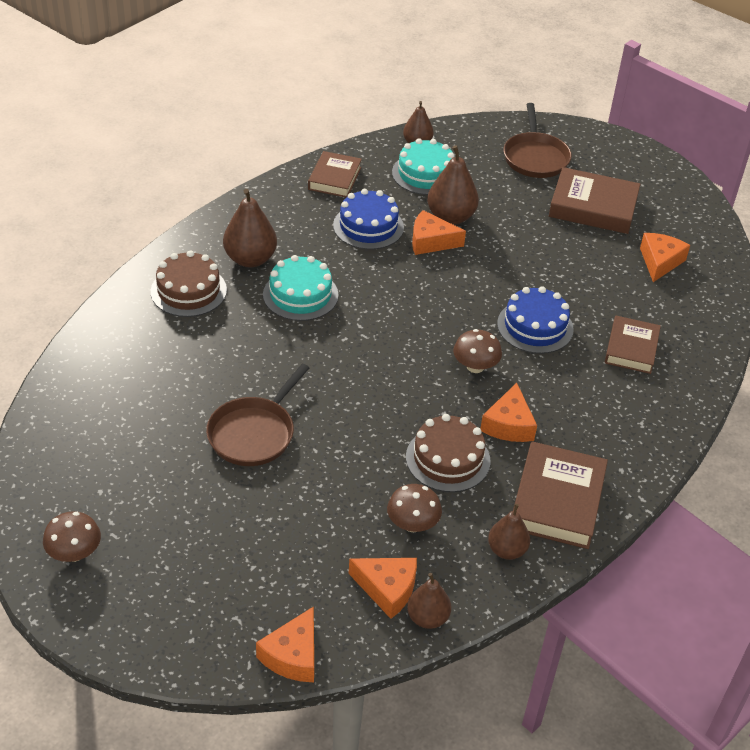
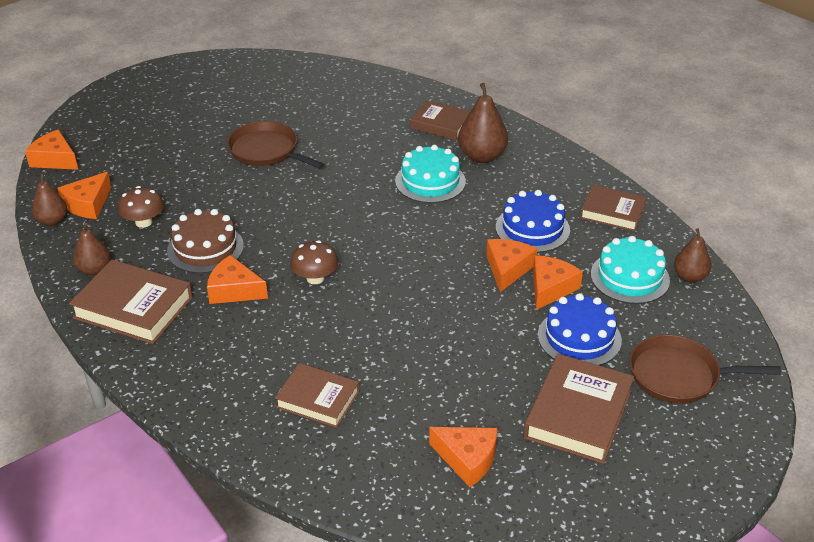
camera: 100 degrees right, 5 degrees down
brown mushroom [43,511,101,562] -> none
brown cake [151,250,227,317] -> brown book [410,100,470,140]
brown pear [427,145,479,225] -> orange cheese [533,255,583,310]
blue cake [497,286,574,354] -> blue cake moved to [538,293,622,366]

